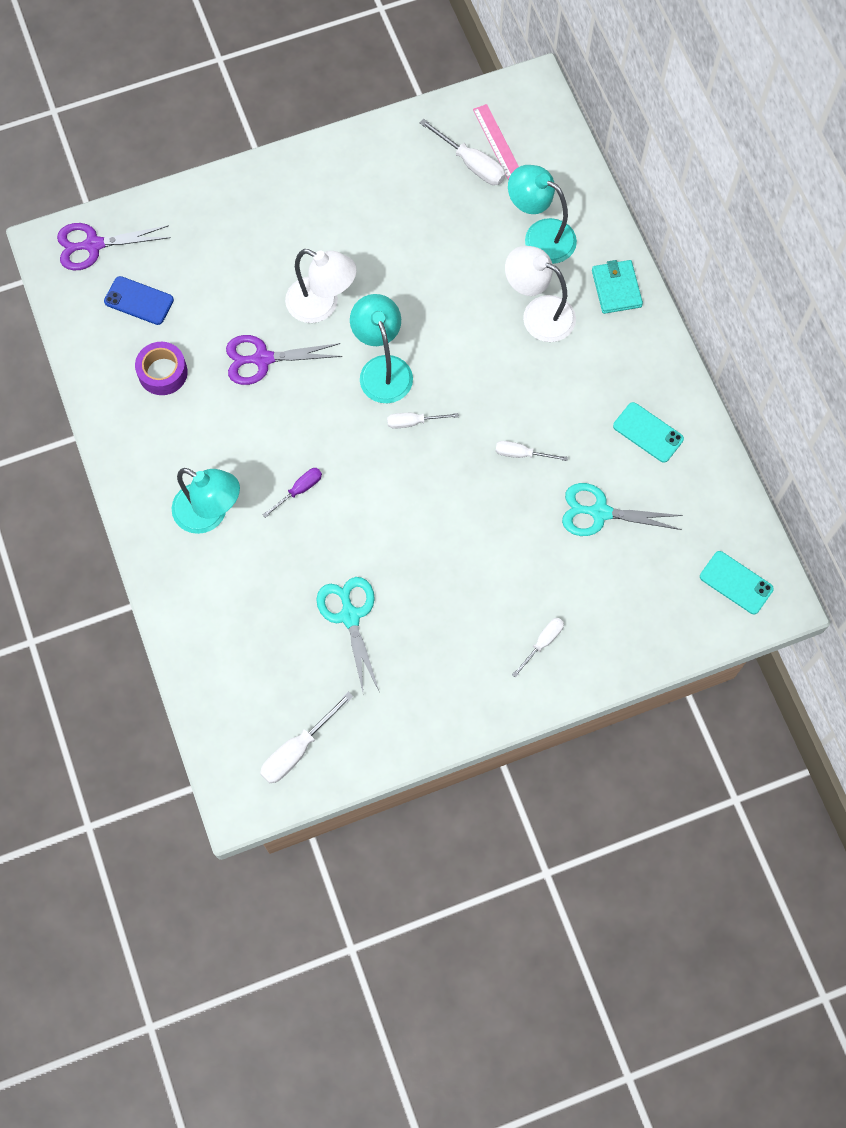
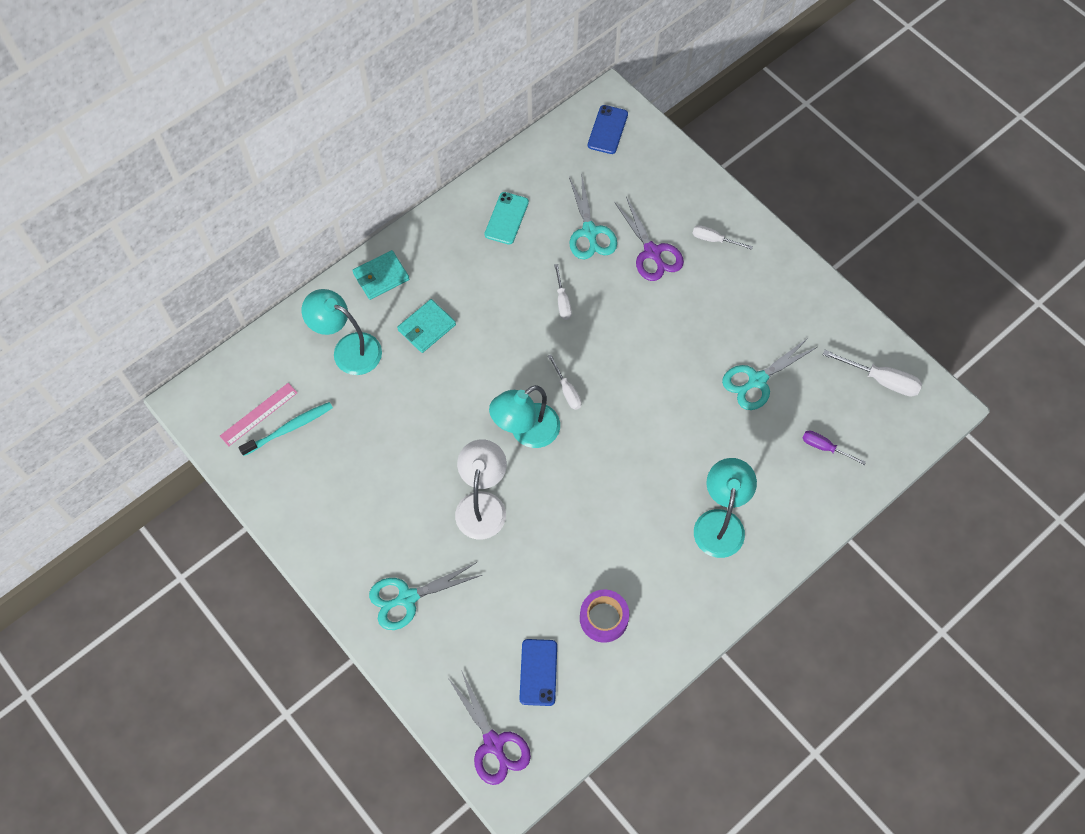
camera: 110 degrees left, 5 degrees down
purple scissors [226,335,342,385] -> purple scissors moved to [614,197,684,281]
purple screwdriver [262,468,322,518] -> purple screwdriver moved to [802,430,866,465]
white screwdriver [420,119,506,185] -> turquoise toothbrush [238,402,333,456]
white lamp [505,246,576,342] -> turquoise wallet [397,299,456,353]
turquoise lamp [508,165,577,264] -> turquoise lamp turned 105 degrees clockwise [302,289,382,375]
turquoise phone [700,551,774,614] -> blue phone [588,105,628,154]
none -> turquoise scissors [369,562,482,630]

